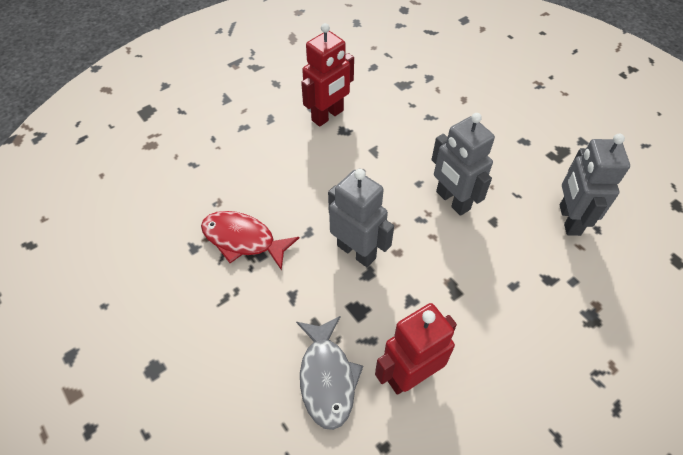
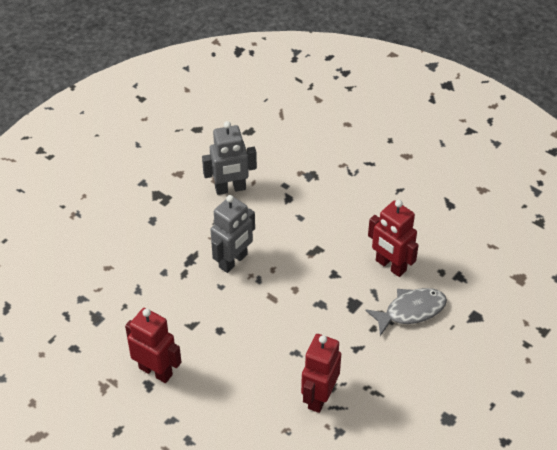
camera: 105 degrees left, 5 degrees down
red fish [201,211,300,271] -> red robot [301,334,341,413]
grey robot [328,169,394,267] -> none

